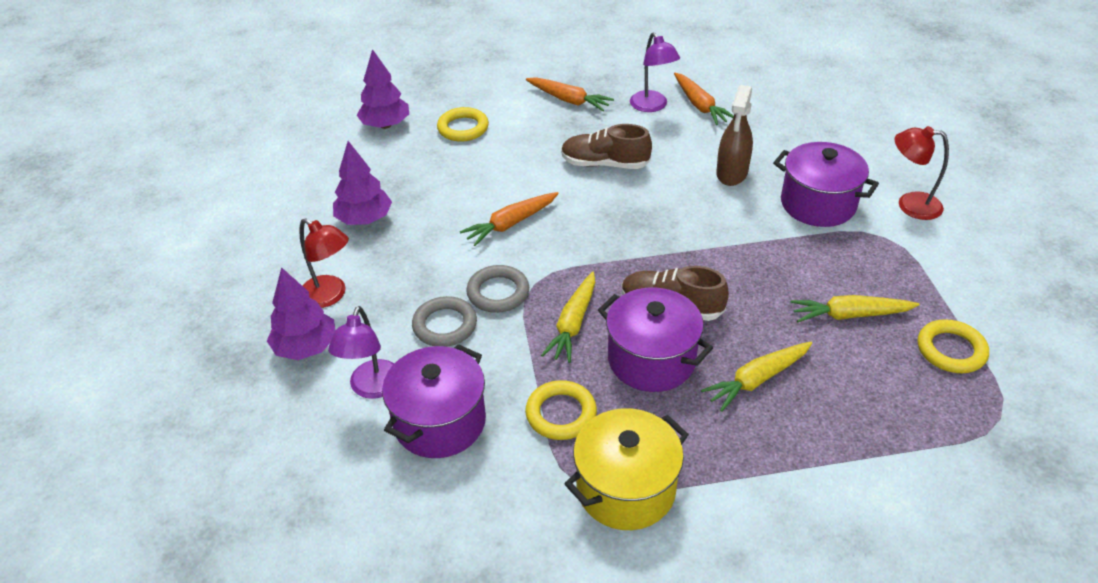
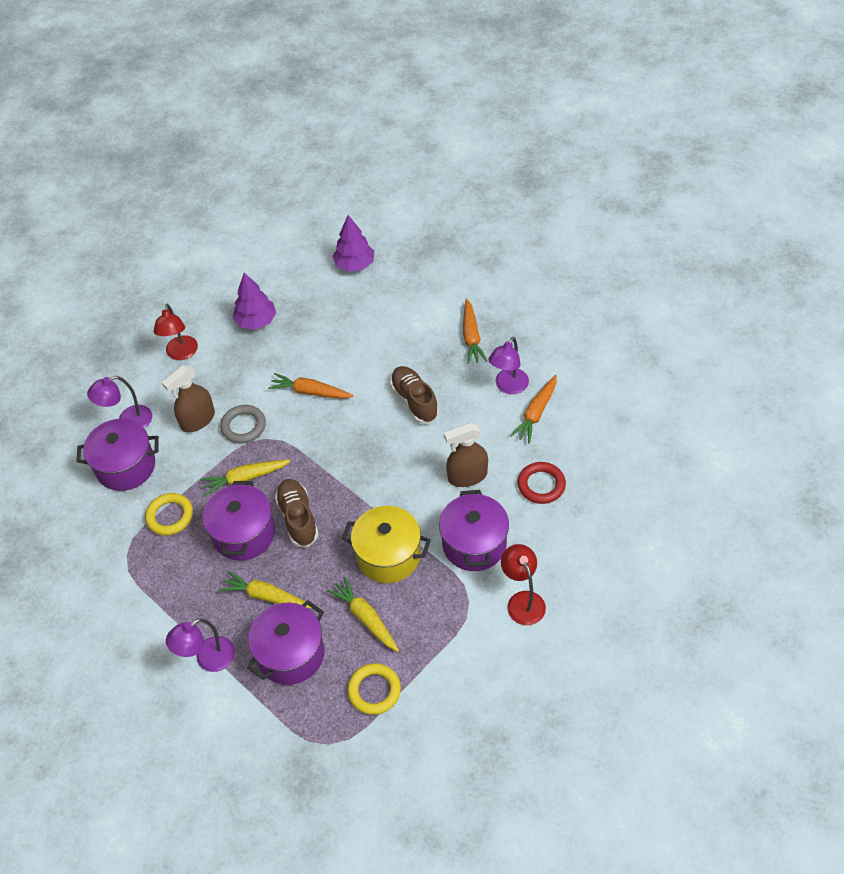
camera: 55 degrees right, 10 degrees up
purple tree [267,267,335,360] -> none
grey ring [412,296,477,347] -> brown spray bottle [161,365,215,432]
yellow ring [437,107,489,142] -> none
yellow pot [564,408,689,530] -> yellow pot moved to [342,506,431,583]
none -> purple lamp [166,618,235,672]
none -> purple pot [247,600,324,685]
none -> red ring [518,462,566,504]

